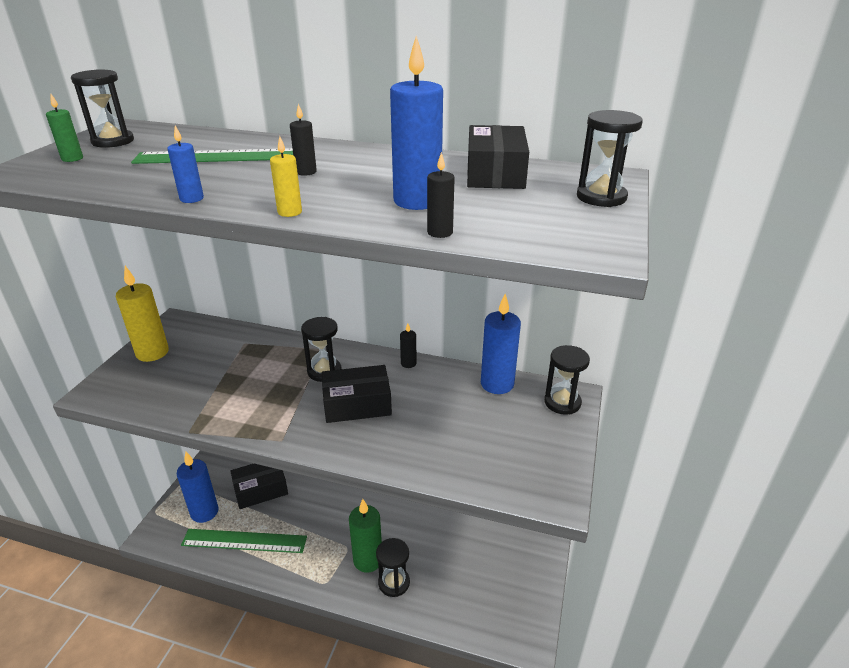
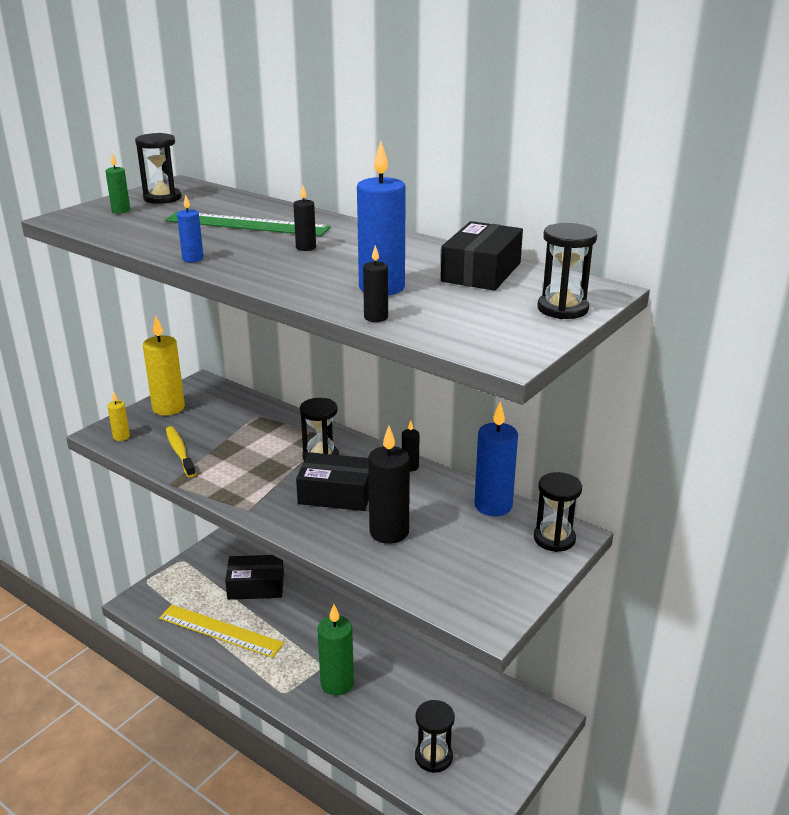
camera: 20 degrees right, 5 degrees down
blue candle [177,452,219,523] -> none
green ruler [181,529,307,553] -> yellow ruler [159,605,284,658]
yellow candle [270,136,302,217] -> yellow candle moved to [107,392,130,441]
black hourglass [376,538,410,597] -> black hourglass moved to [415,700,455,773]
none -> yellow toothbrush [166,426,196,478]
none -> black candle [368,426,410,544]

